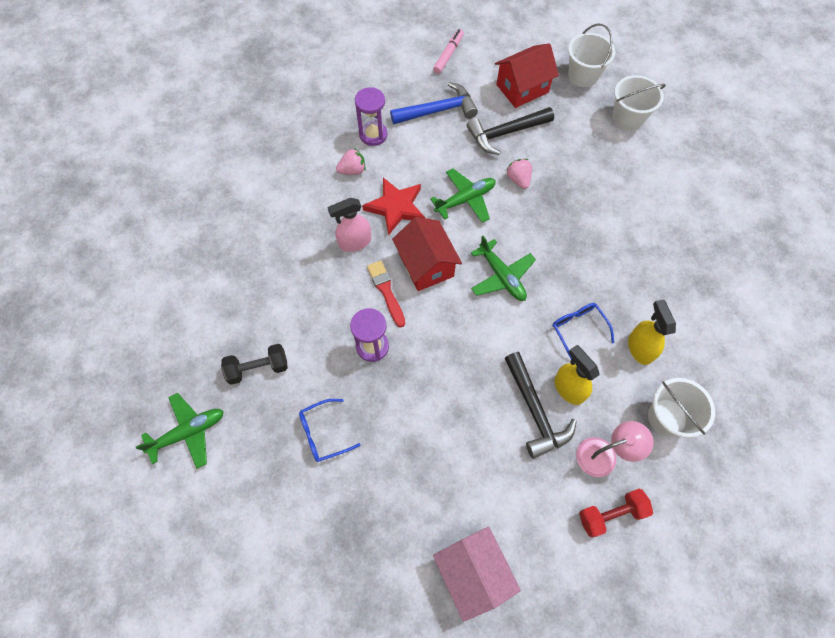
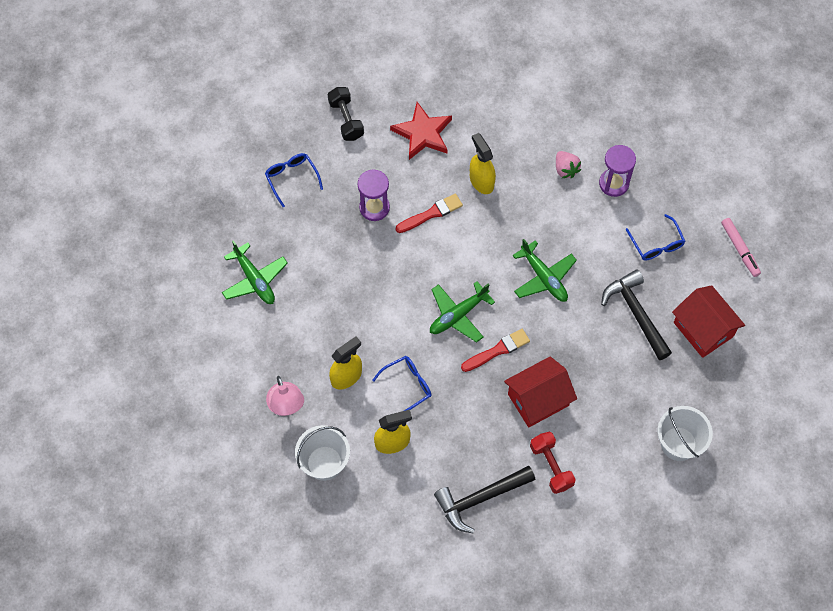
camera: 85 degrees right, 0 degrees up
green plane [136,393,224,469] -> green plane moved to [222,240,288,304]
pink spray bottle [327,198,371,252] -> yellow spray bottle [470,133,496,194]
red star [362,177,425,236] -> red star moved to [390,102,452,160]
blue hammer [390,82,478,124] -> blue glasses [626,214,685,261]
red house [392,217,462,291] -> red house moved to [504,356,577,428]
pink marker [433,29,464,74] -> pink marker turned 45 degrees clockwise [721,218,761,277]
pink house [433,527,521,622] -> none
black hammer [505,352,577,459] -> black hammer moved to [434,466,535,533]
pink strawberry [506,159,532,189] -> none
white bucket [568,24,615,87] -> none
red dumbbell [579,488,653,537] -> red dumbbell moved to [530,432,576,494]
none -> red brush [461,329,530,372]

